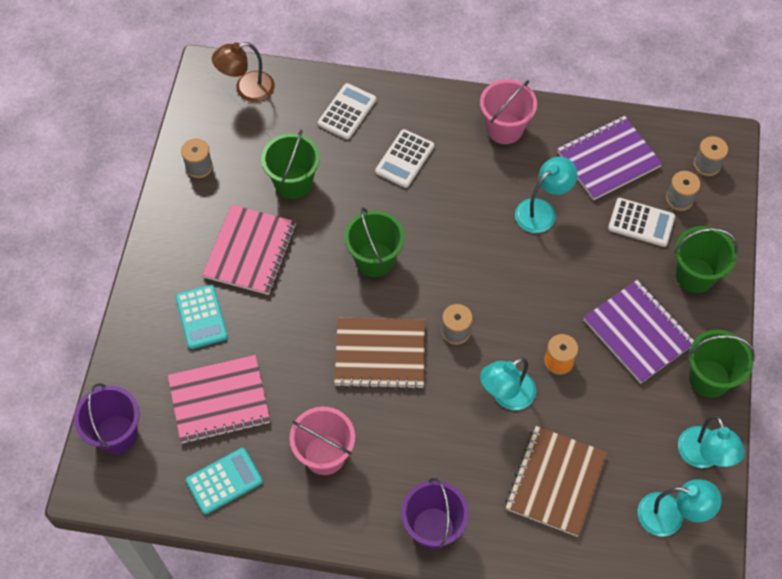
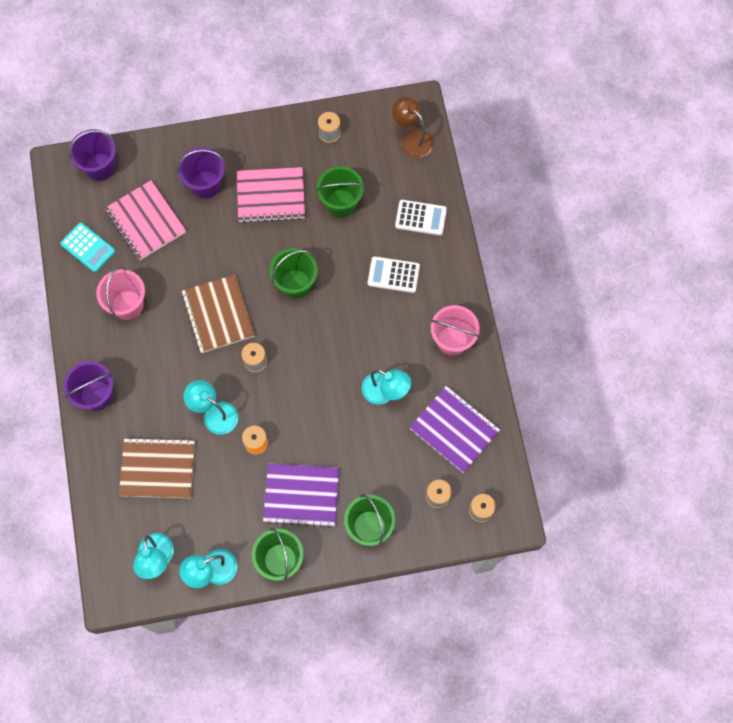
camera: 70 degrees right, 10 degrees up
turquoise calculator [175,285,228,349] -> purple bucket [177,147,225,199]
purple notebook [584,280,694,384] -> purple notebook turned 60 degrees clockwise [263,463,339,528]
white calculator [608,198,675,247] -> none

